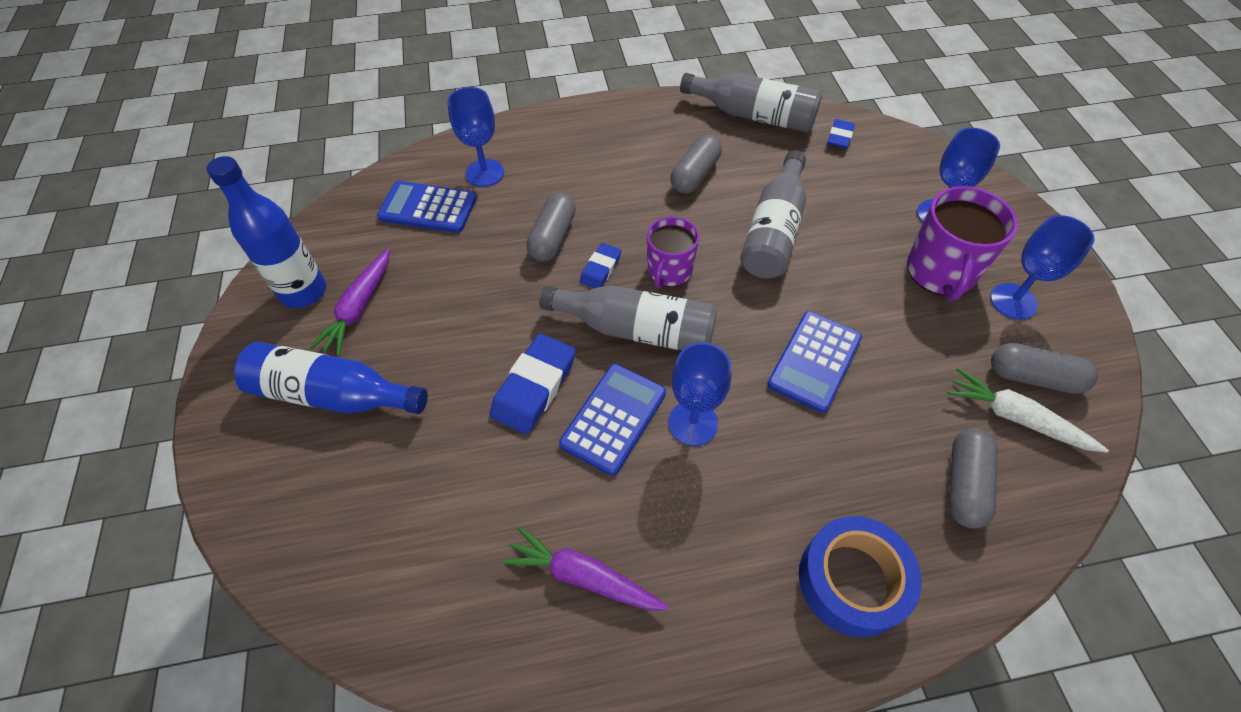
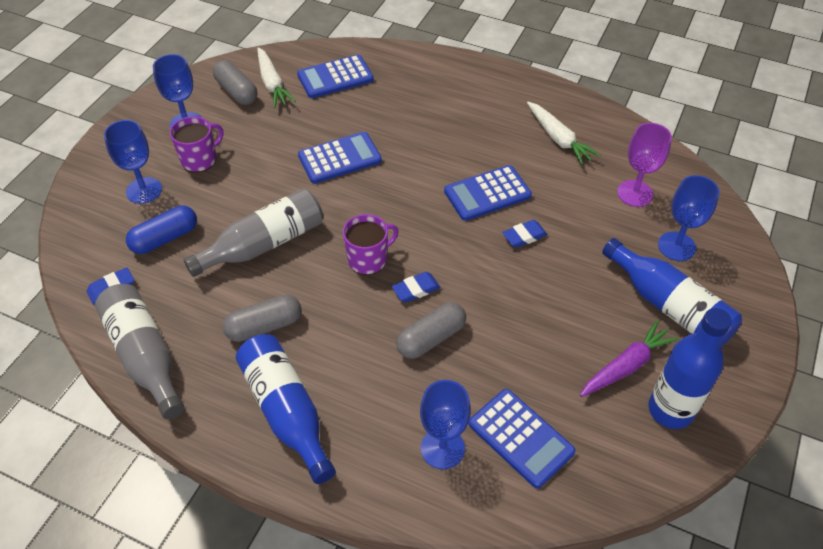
camera: 145 degrees left, 5 degrees down
blue eraser [490,334,576,434] -> blue eraser [502,220,548,248], size x0.57
purple carrot [502,526,669,610] -> white carrot [527,102,600,165]
grey bottle [539,286,717,350] -> none
blue goblet [668,342,731,446] -> blue goblet moved to [658,175,720,261]
blue tape [799,516,922,637] -> none
purple mug [907,186,1018,301] -> purple mug [170,116,223,172], size x0.66
grey capsule [949,428,998,528] -> blue calculator [297,54,374,98]
none -> blue capsule [126,205,197,254]
none -> blue bottle [236,334,336,484]
none -> purple goblet [617,123,672,207]

